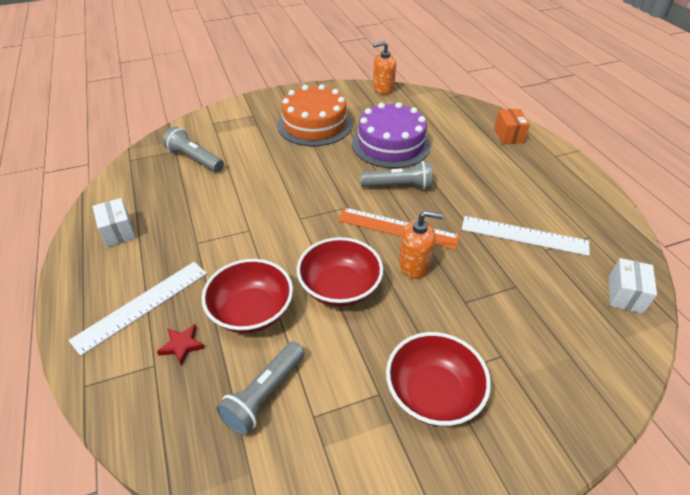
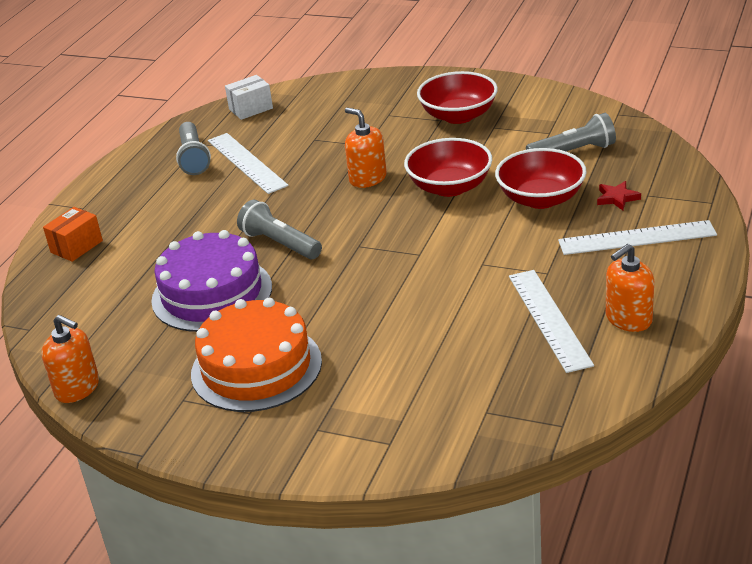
camera: 135 degrees left, 10 degrees down
white box [93,198,136,247] -> orange soap dispenser [606,244,654,332]
grey flashlight [163,127,224,172] -> grey flashlight moved to [176,122,211,175]
orange ruler [338,207,460,250] -> none
none -> white ruler [509,270,594,373]

